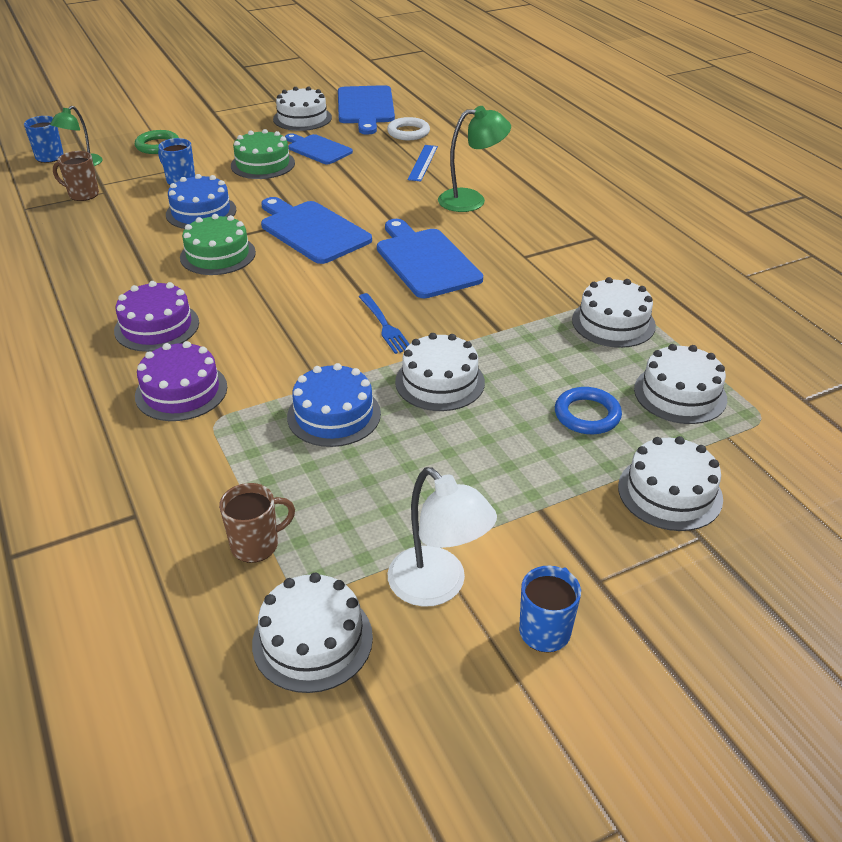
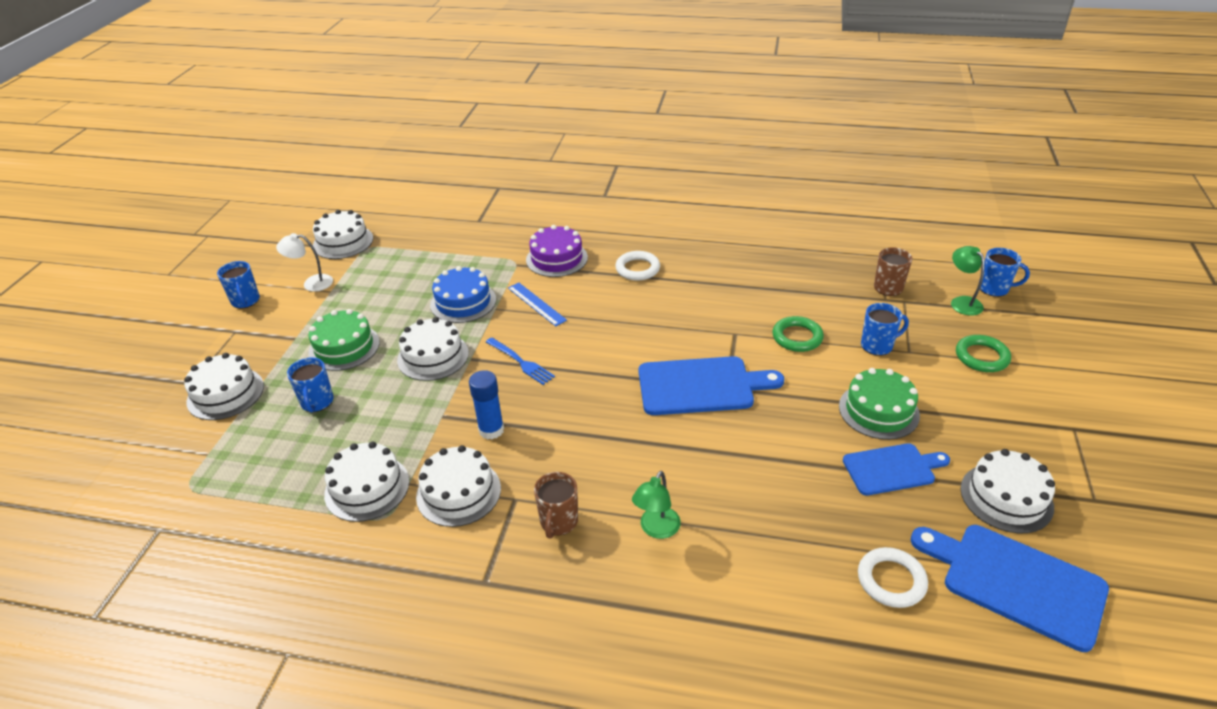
camera: 130 degrees right, 0 degrees up
purple cake [114,281,199,352] -> white ring [615,251,660,281]
blue cake [166,174,236,229] -> green ring [772,316,824,352]
green cake [180,214,256,275] -> green cake moved to [308,309,380,371]
brown mug [219,483,295,563] -> brown mug moved to [534,472,578,539]
blue fork [358,293,409,354] -> blue fork turned 150 degrees counterclockwise [486,338,555,385]
blue cutting board [377,219,483,298] -> none
white lamp [388,467,497,607] -> white lamp [276,233,333,291], size x0.66
blue ruler [408,145,438,181] -> blue ruler moved to [508,283,567,326]
green lamp [438,106,511,212] -> green lamp [632,471,681,539], size x0.66
blue ring [555,387,622,434] -> blue mug [287,357,334,412]
white cake [634,344,727,424] -> white cake moved to [416,445,501,527]
none -> blue glue stick [469,370,504,440]

